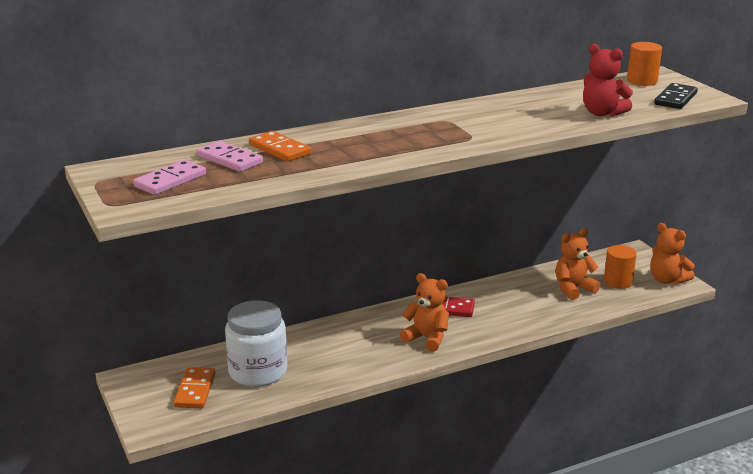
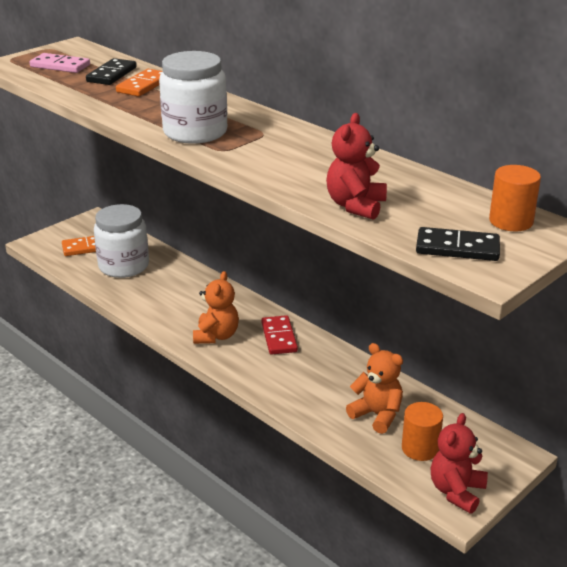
camera: 70 degrees right, 5 degrees up
pink domino [197,141,263,172] -> black domino [86,58,137,85]
orange teddy bear [650,223,695,284] -> red teddy bear [430,413,488,514]
none -> white jar [159,51,227,144]

